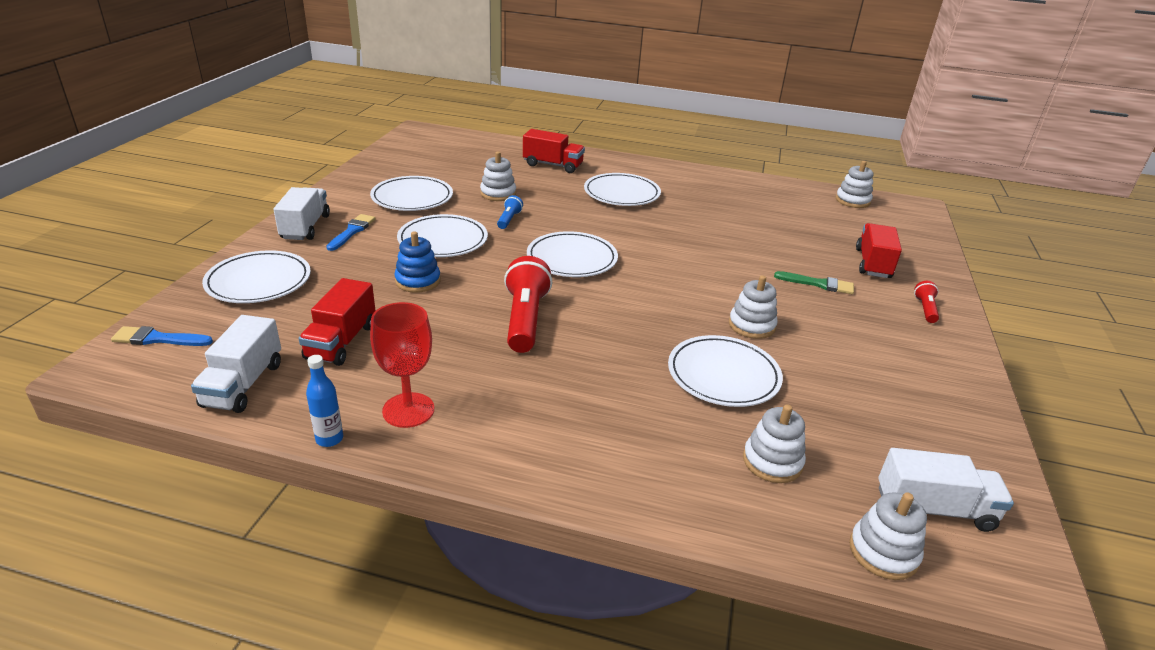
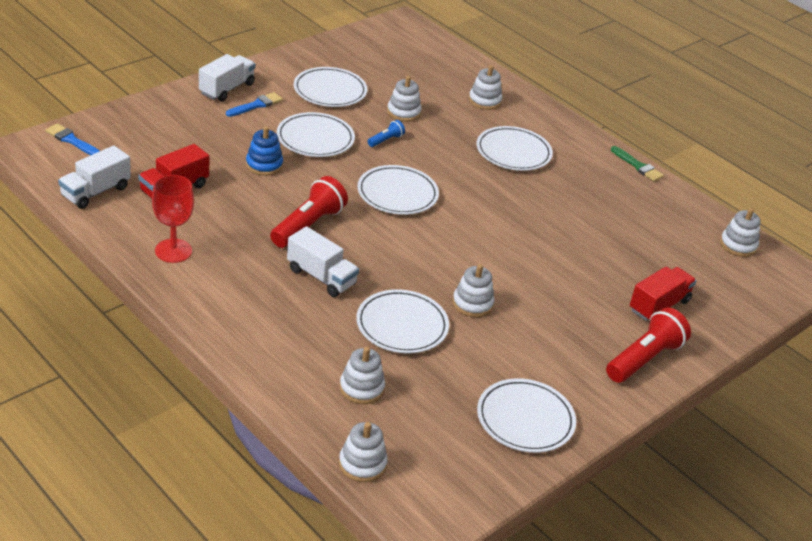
camera: 30 degrees right, 5 degrees up
white plate [202,250,311,303] -> white plate moved to [477,378,576,453]
blue bottle [306,355,343,447] -> none
red truck [523,129,585,173] -> white stacking toy [469,65,502,110]
green brush [774,271,854,294] -> green brush moved to [611,146,664,182]
white truck [878,448,1014,532] -> white truck moved to [287,226,359,297]
red flashlight [914,281,939,323] -> red flashlight [606,307,691,383], size x2.04

